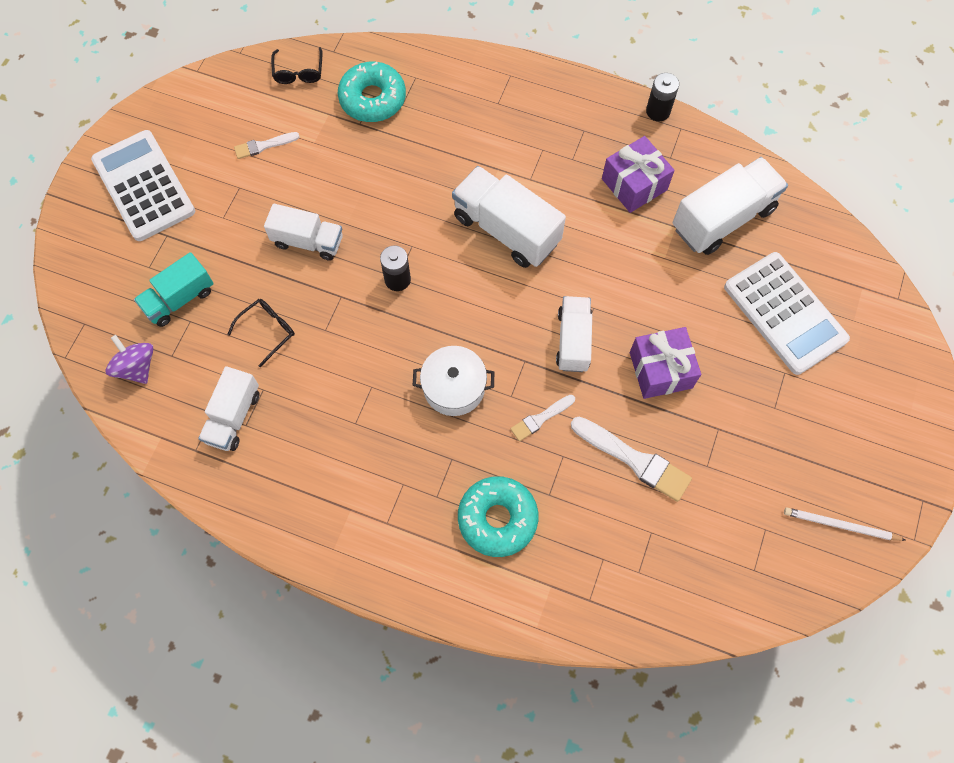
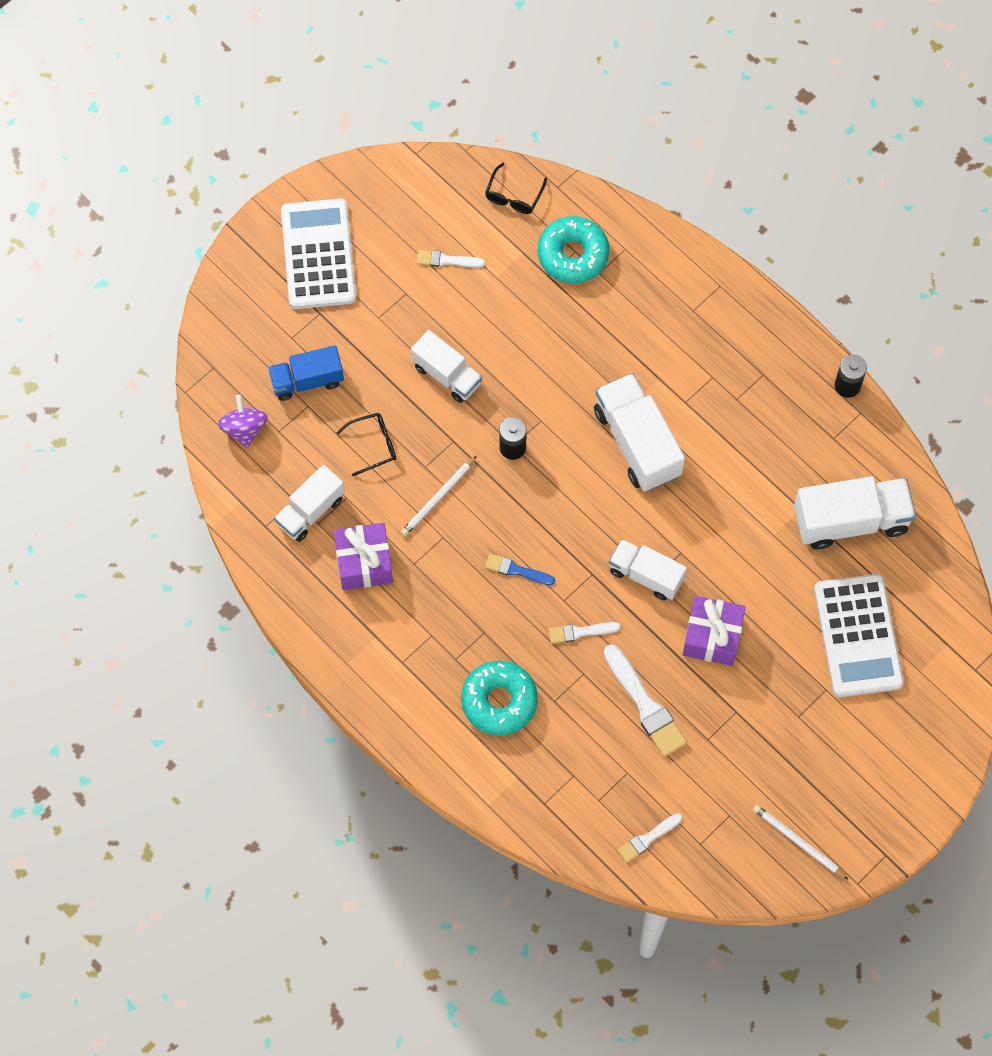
camera: 25 degrees right, 0 degrees up
turquoise truck [134,252,214,327] -> blue truck [268,345,344,401]
white pot [413,346,494,416] -> blue brush [485,554,555,585]
white truck [556,296,592,372] -> white truck turned 90 degrees counterclockwise [609,539,687,600]
purple gift [602,136,675,213] -> purple gift moved to [334,523,393,590]
none -> white pencil [401,456,477,536]
none -> white brush [617,813,682,863]

